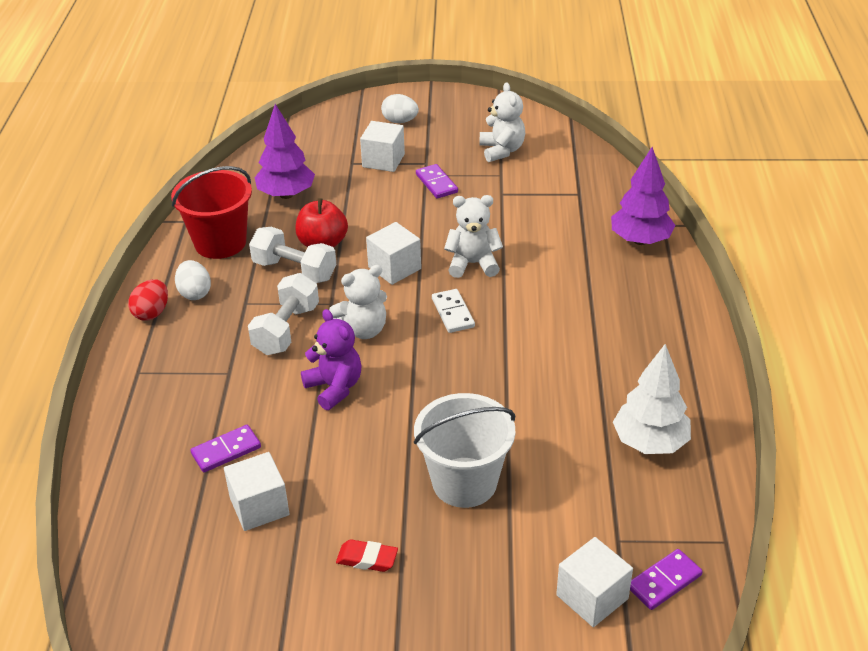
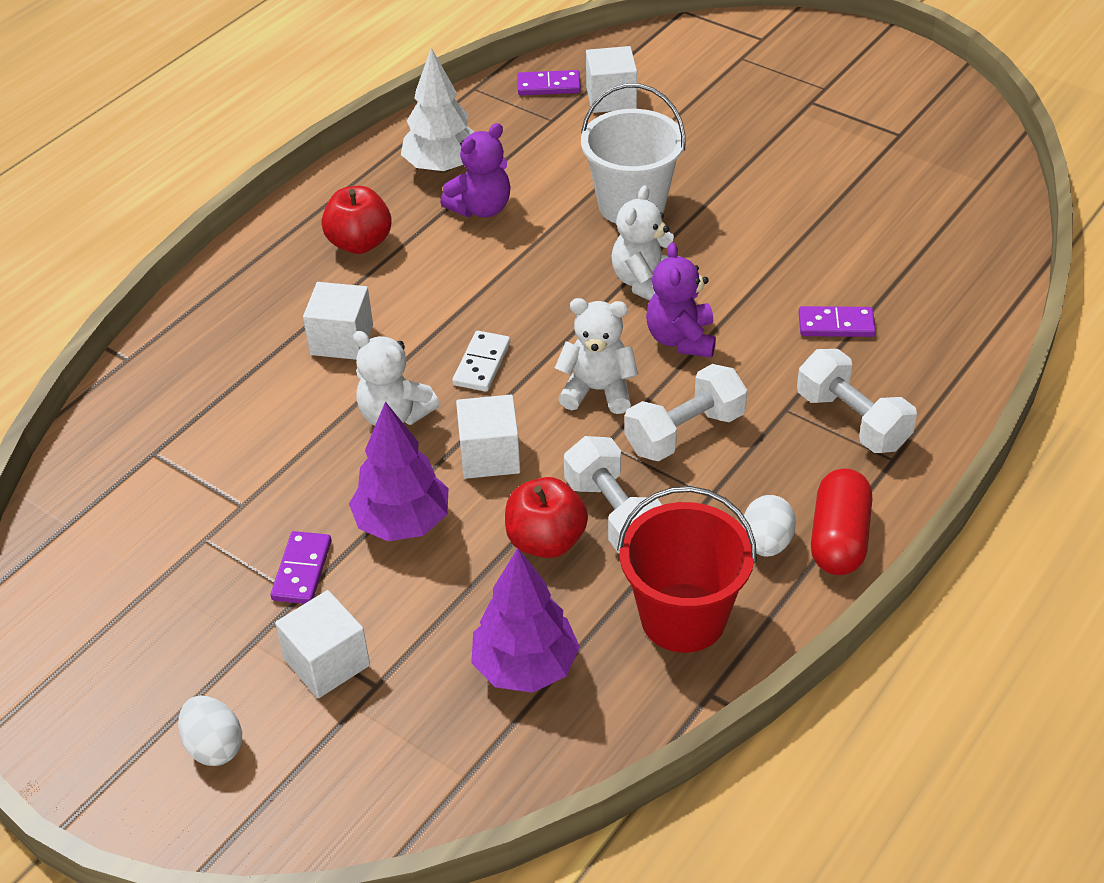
camera: 145 degrees left, 5 degrees up
red egg [128,279,168,321] -> red capsule [811,469,872,575]
white cube [224,452,290,531] -> white cube moved to [303,282,373,360]
red eraser [336,539,398,572] -> none
white teddy bear [480,82,525,162] -> white teddy bear moved to [611,185,681,301]
purple tree [611,147,676,245] -> purple tree moved to [349,401,449,541]
none -> red apple [321,186,392,254]
none -> purple teddy bear [440,123,511,218]
none -> white dumbbell [797,349,917,453]

